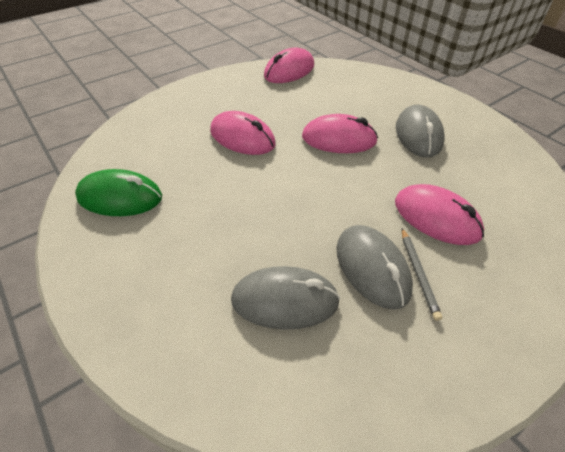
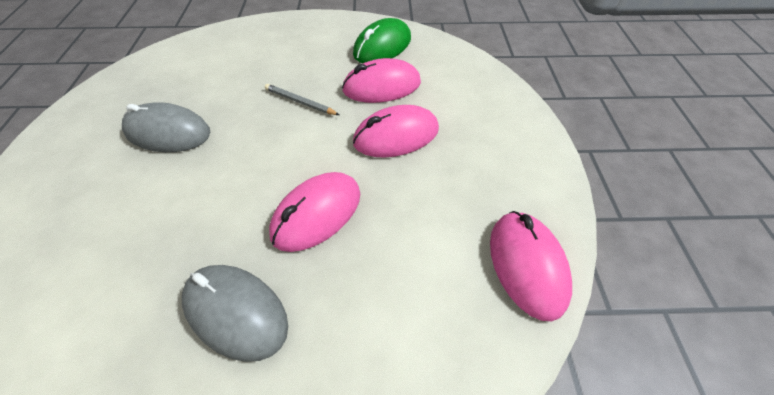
camera: 125 degrees right, 5 degrees up
grey mouse [231,266,340,330] -> none
pink mouse [395,184,484,245] -> pink mouse moved to [342,58,421,103]
grey pencil [402,228,442,321] -> grey pencil moved to [265,84,339,115]

